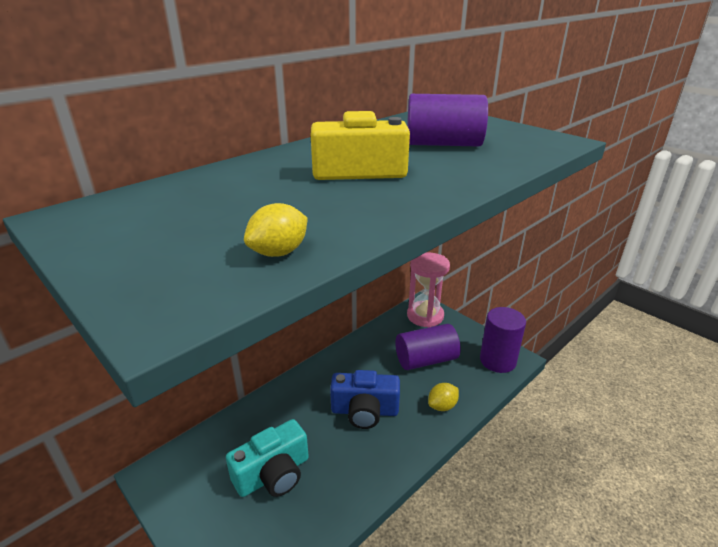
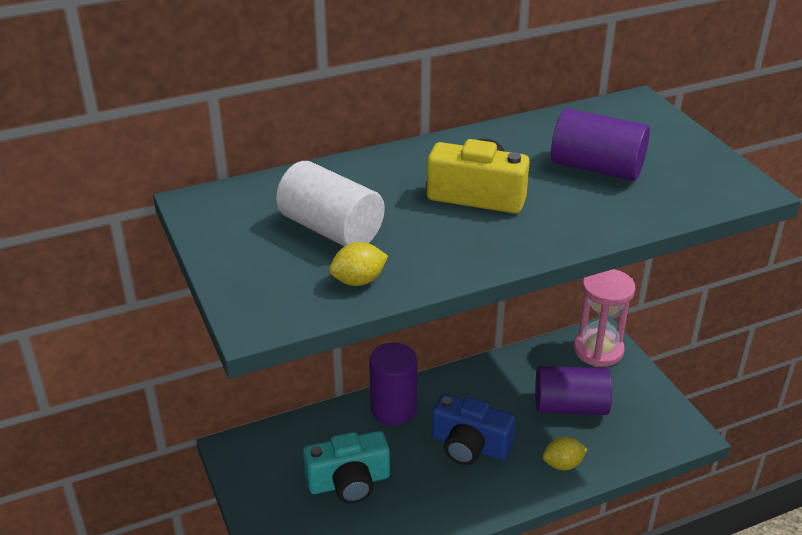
camera: 20 degrees right, 5 degrees up
purple cylinder [480,307,526,373] -> purple cylinder moved to [369,343,417,425]
none -> white cylinder [276,161,385,246]

